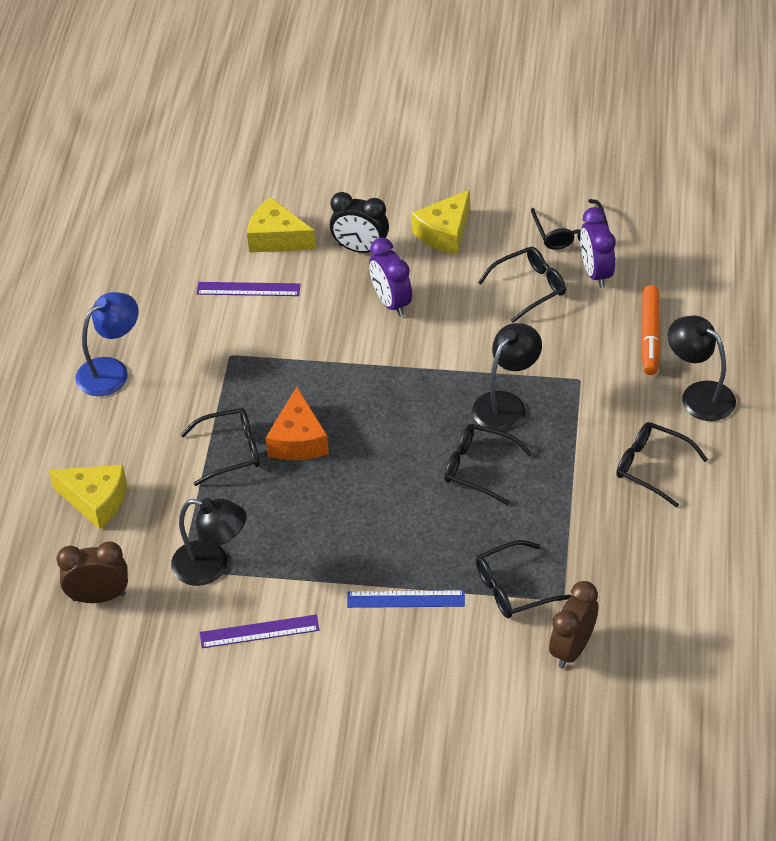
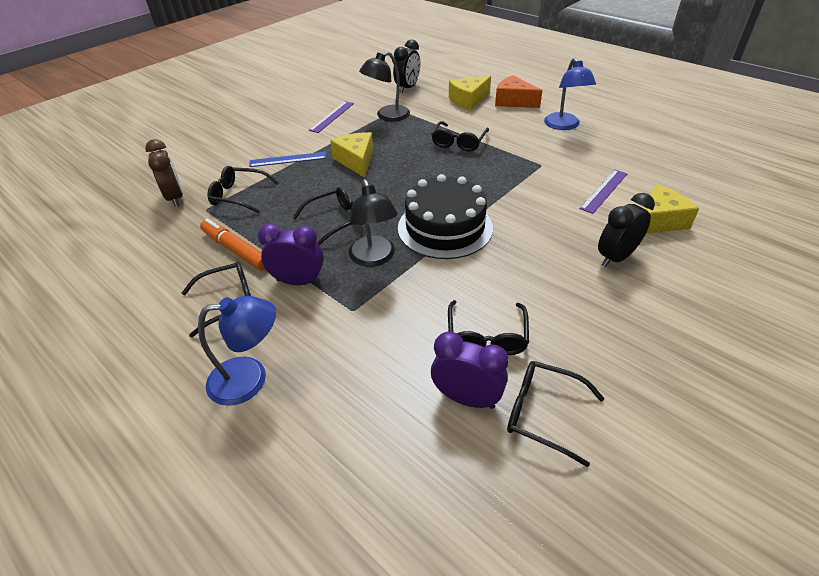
camera: 125 degrees right, 5 degrees down
brown clock [56,542,128,603] -> black clock [393,39,420,93]
orange cheese [266,387,329,460] -> orange cheese moved to [495,75,543,108]
blue ruler [347,590,465,608] -> blue ruler turned 45 degrees clockwise [249,152,326,167]
purple clock [369,238,412,317] -> purple clock moved to [258,223,324,285]
yellow cheese [412,190,470,255] -> yellow cheese moved to [330,132,373,178]
black glasses [476,540,571,618] -> black glasses turned 90 degrees counterclockwise [207,166,279,213]
orange marker [641,285,661,375] -> orange marker moved to [200,219,265,270]
black lamp [668,315,736,421] -> blue lamp [198,296,276,406]
none -> black cake [398,174,493,259]

